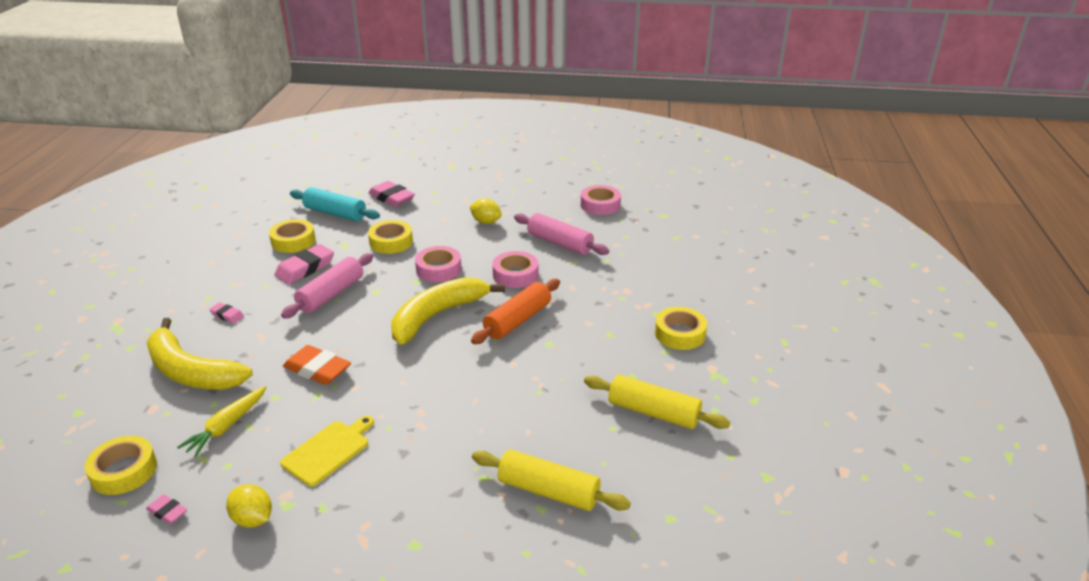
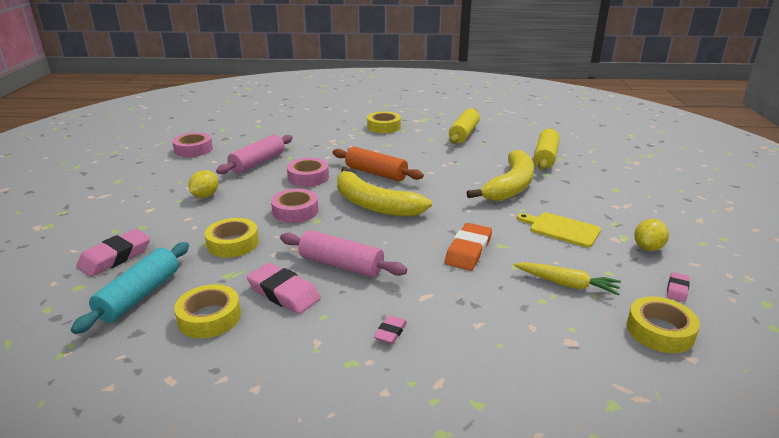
camera: 95 degrees left, 5 degrees down
yellow banana [147,318,253,389] -> yellow banana moved to [467,150,534,201]

